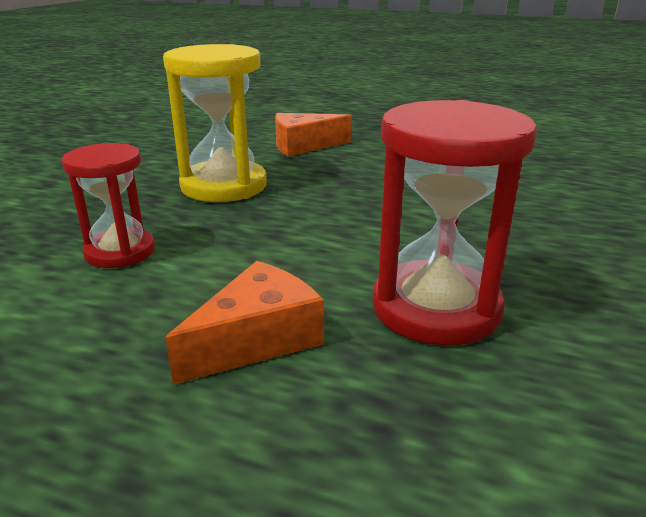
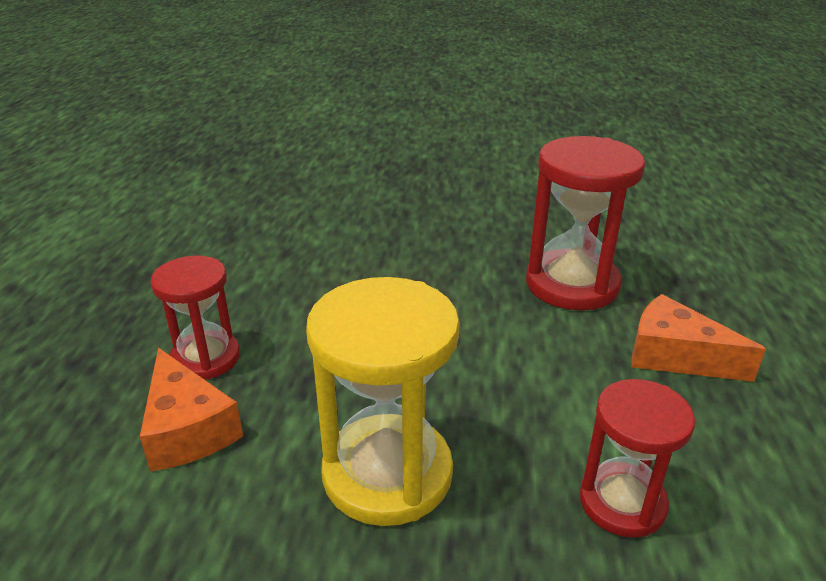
camera: 105 degrees left, 5 degrees up
none -> red hourglass [150,256,240,380]

